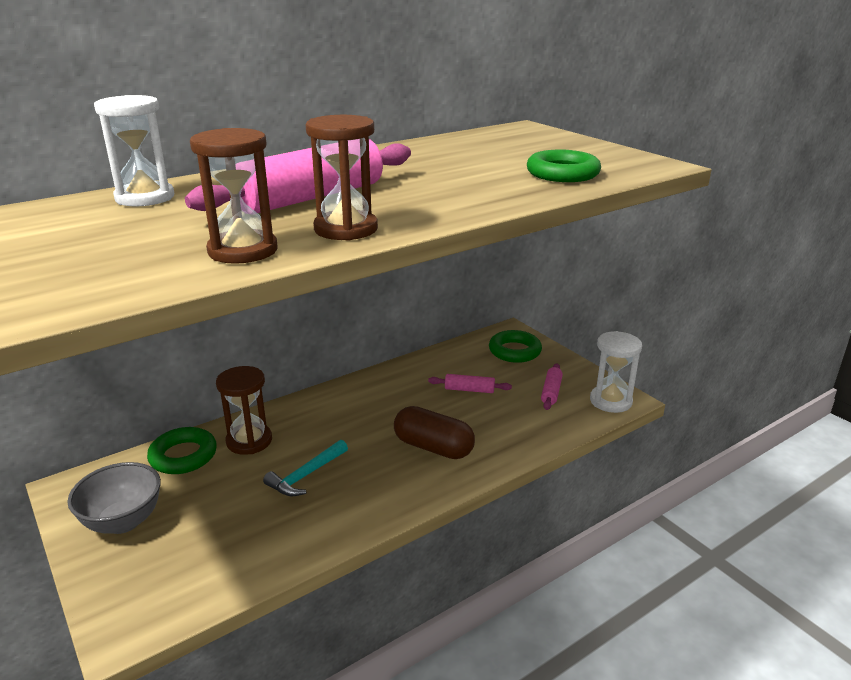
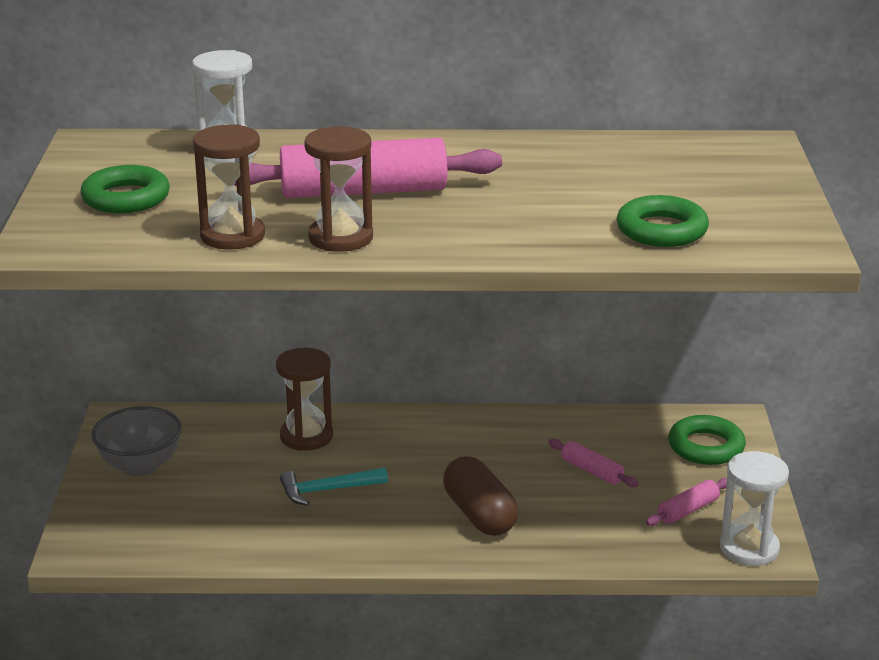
camera: 35 degrees right, 0 degrees up
green ring [147,427,217,474] -> green ring moved to [80,165,170,213]

